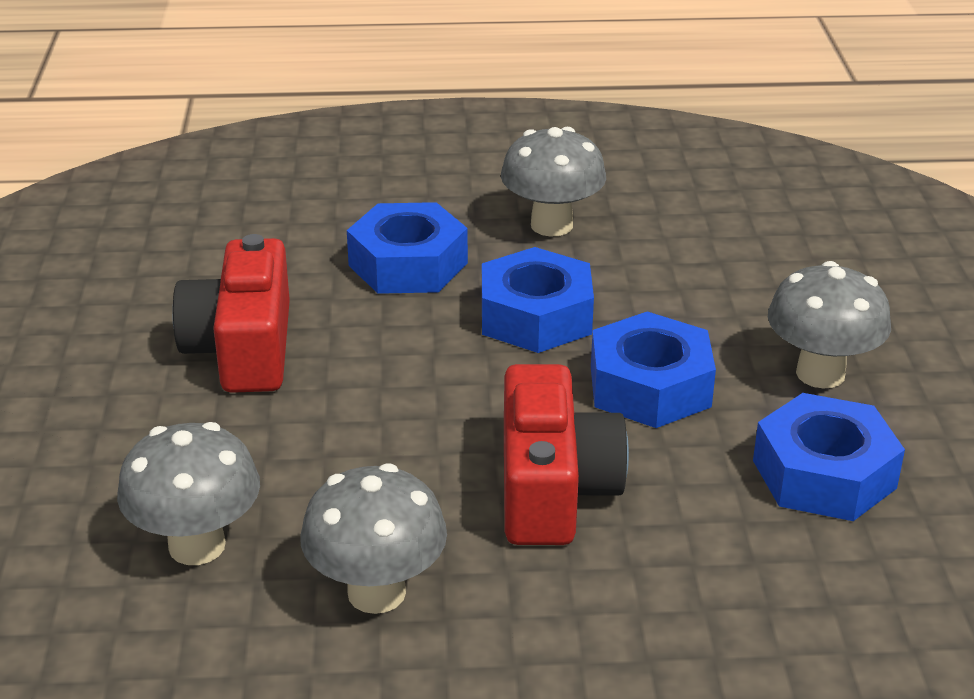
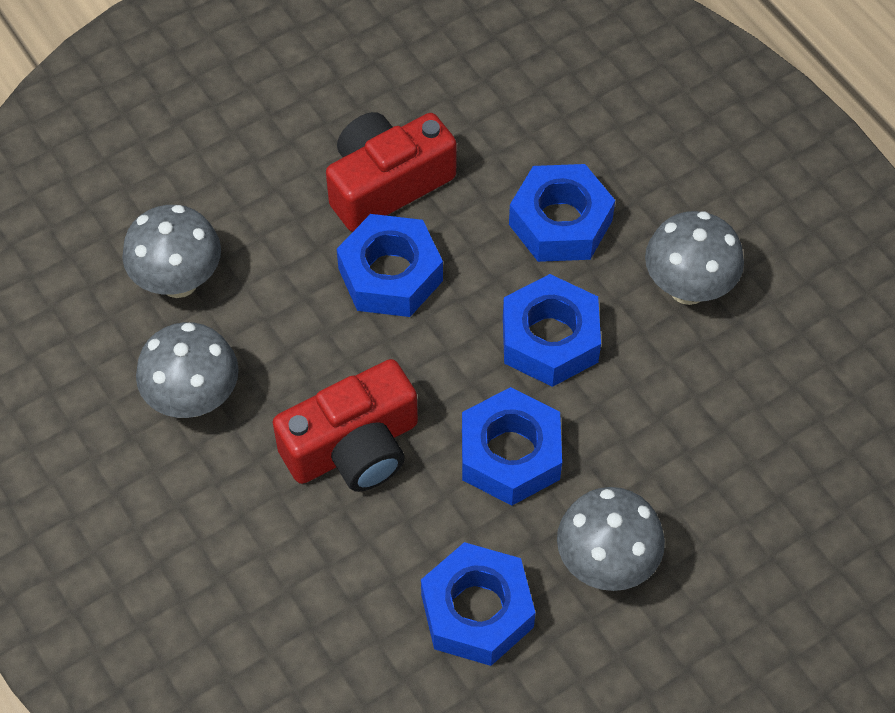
camera: 60 degrees right, 25 degrees up
none -> blue nut [337,214,443,317]

